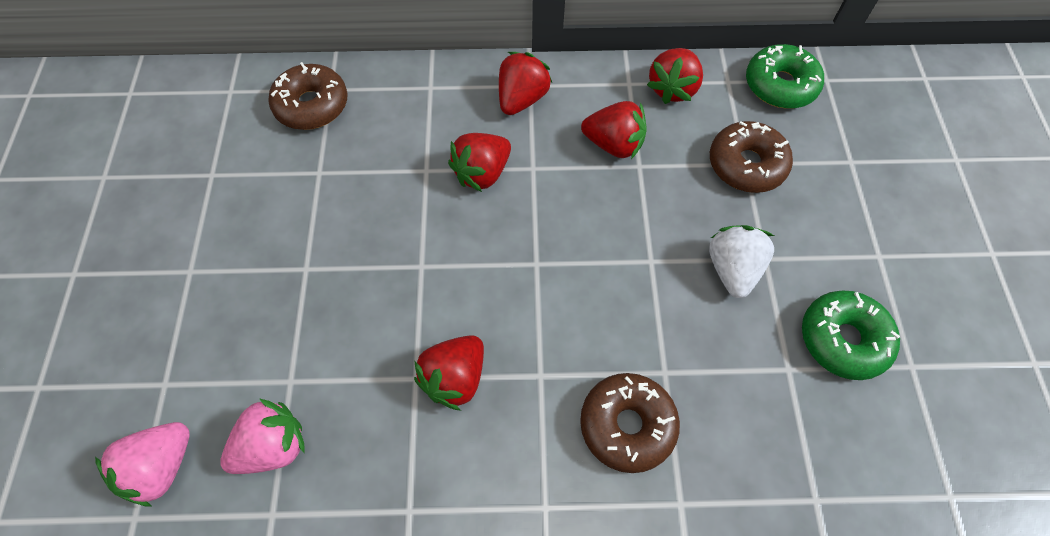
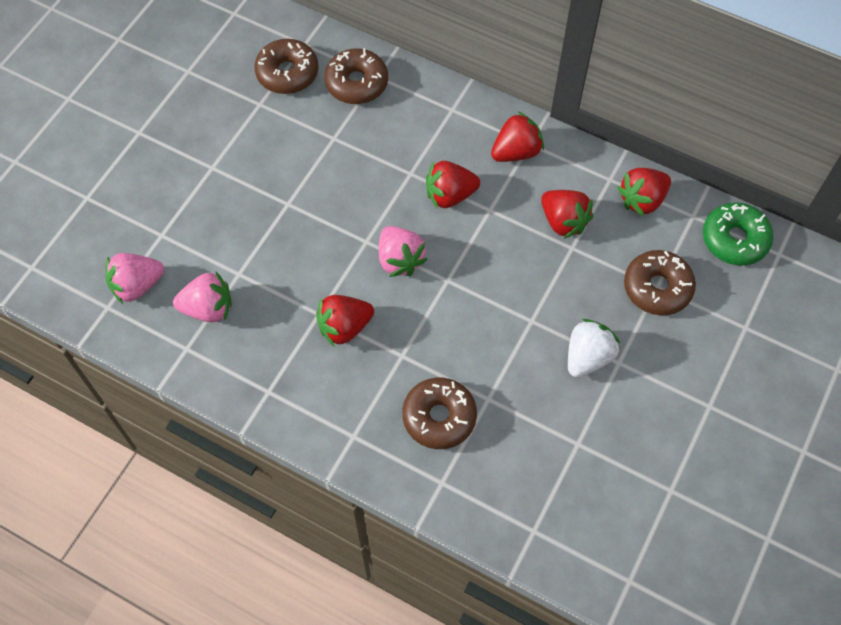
camera: 30 degrees right, 0 degrees up
green donut [802,291,900,380] -> none
none -> brown donut [254,39,319,94]
none -> pink strawberry [379,226,428,277]

